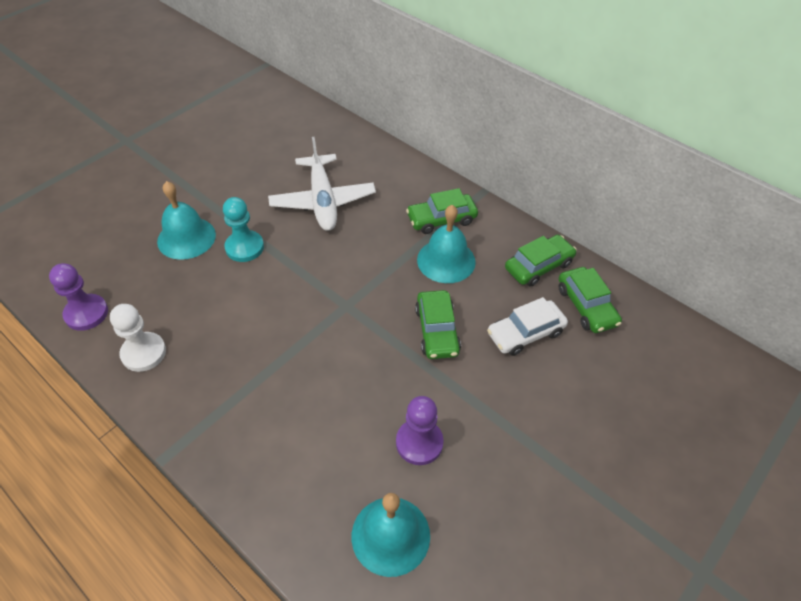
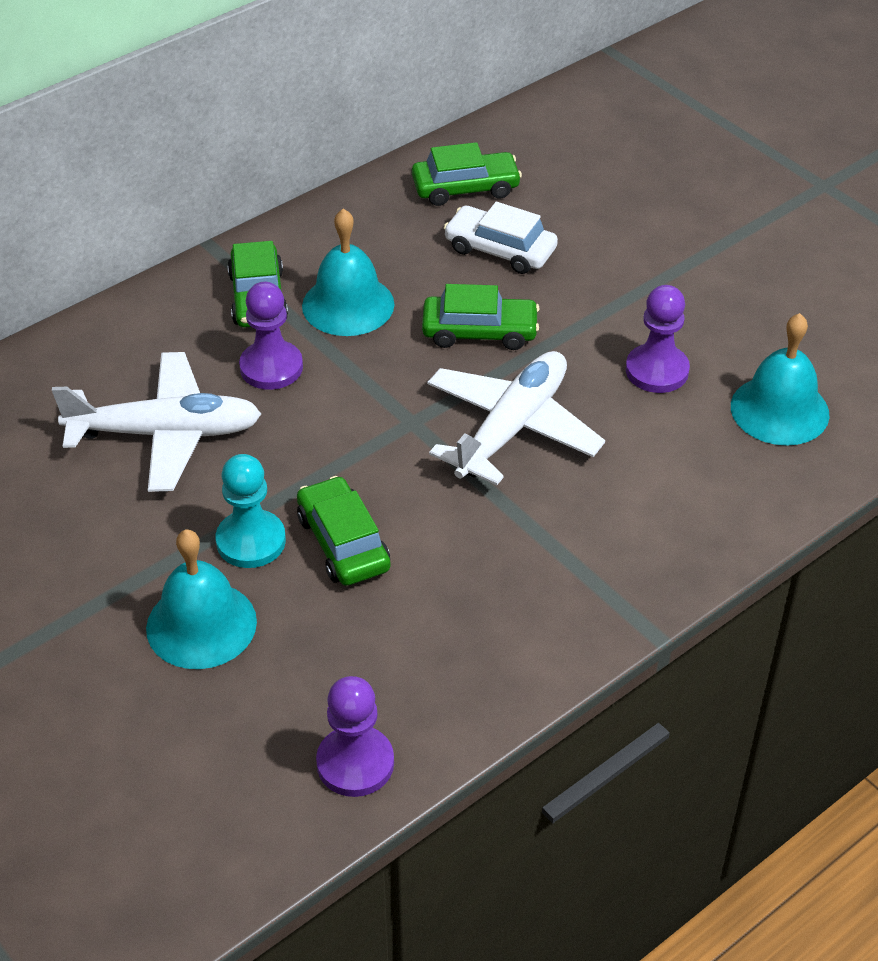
camera: 80 degrees left, 5 degrees down
white pawn [110,304,166,372] -> none
white car [487,297,568,356] -> white car turned 135 degrees clockwise [444,202,558,274]
green car [505,235,577,287] -> green car moved to [297,476,391,586]
none -> purple pawn [239,282,303,390]
none -> white plane [427,351,605,485]

